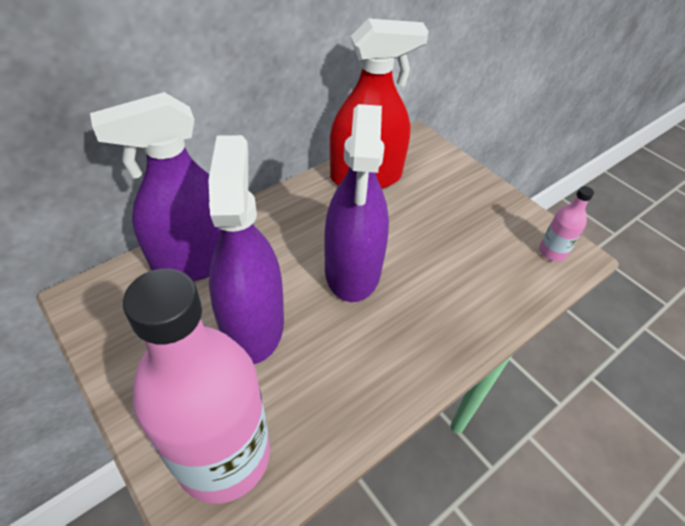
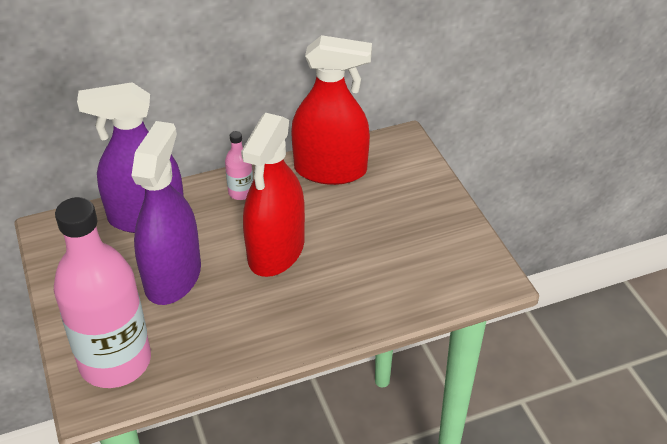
camera: 20 degrees right, 5 degrees down
purple spray bottle [324,104,389,302] -> red spray bottle [241,113,305,277]
pink bottle [539,186,594,262] -> pink bottle moved to [225,131,253,200]

